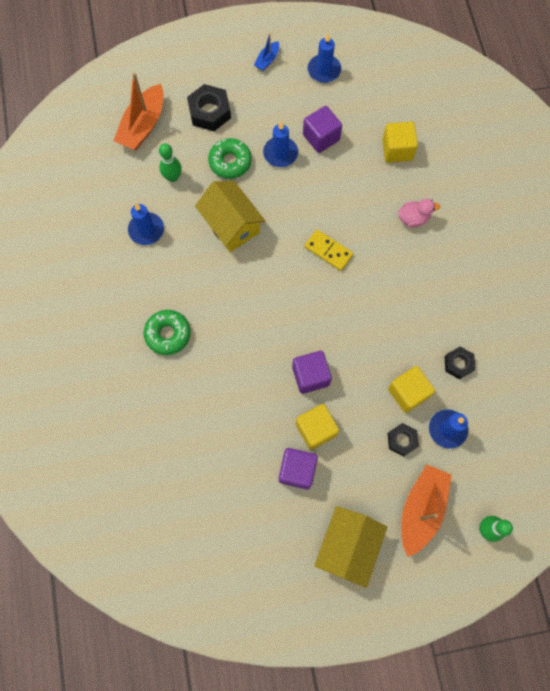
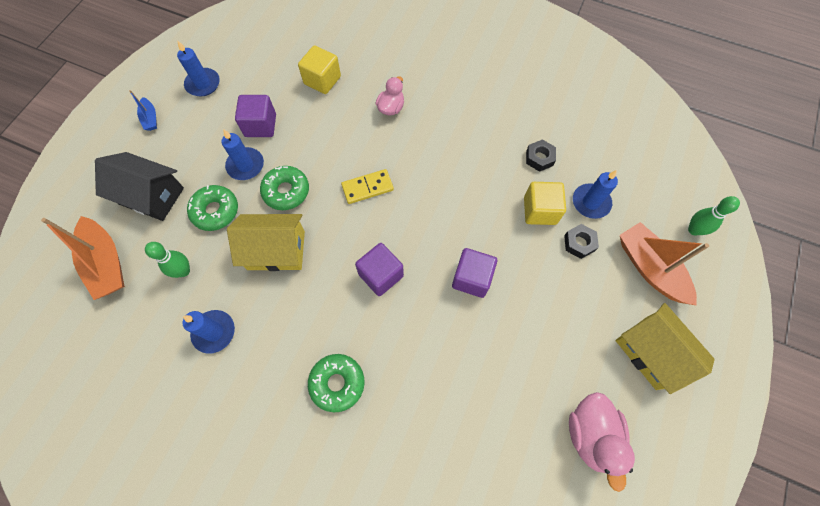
camera: 55 degrees left, 5 degrees down
black nut [187,84,231,131] -> black house [95,152,184,221]
purple cube [279,448,318,490] -> purple cube moved to [355,243,404,296]
yellow cube [296,404,339,450] -> none
none -> green donut [260,166,309,210]
none -> pink duck [569,392,635,492]

